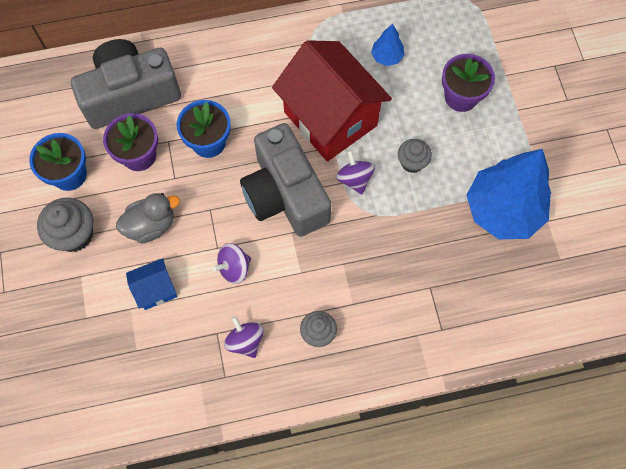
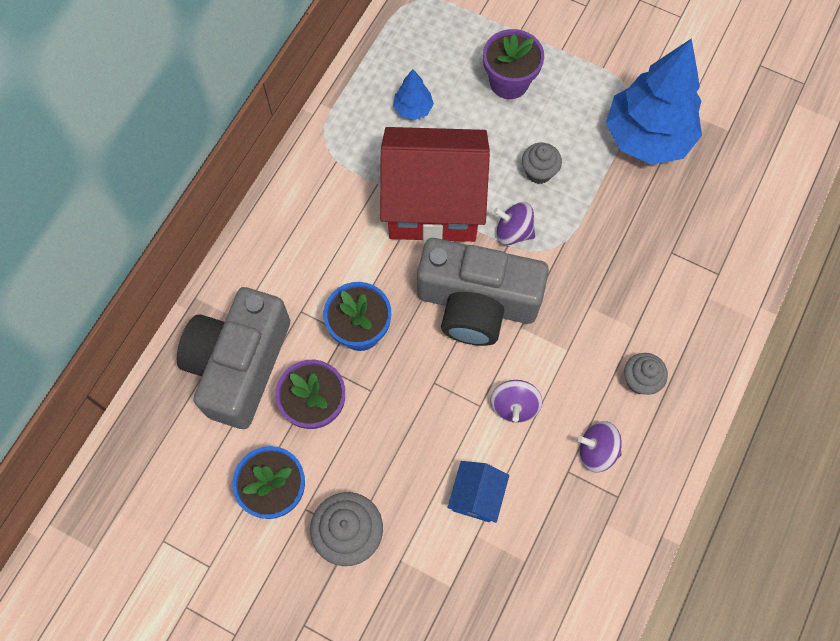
camera: 50 degrees left, 0 degrees up
grey duck [116,193,180,243] -> none

